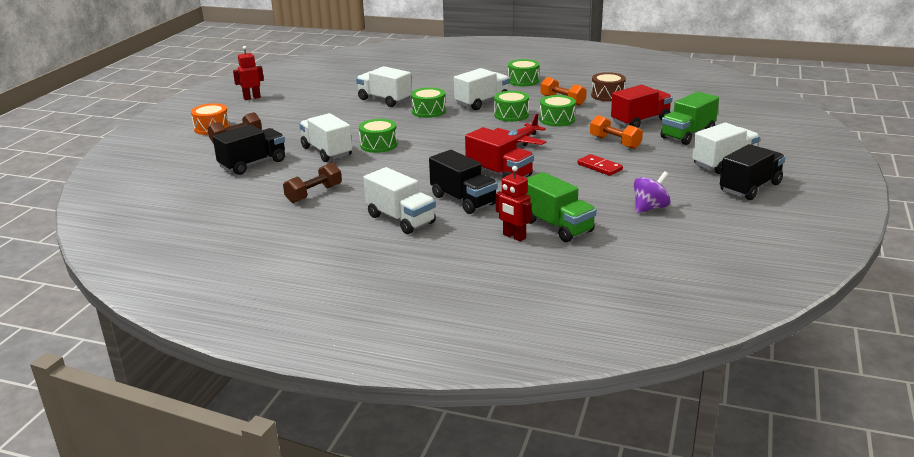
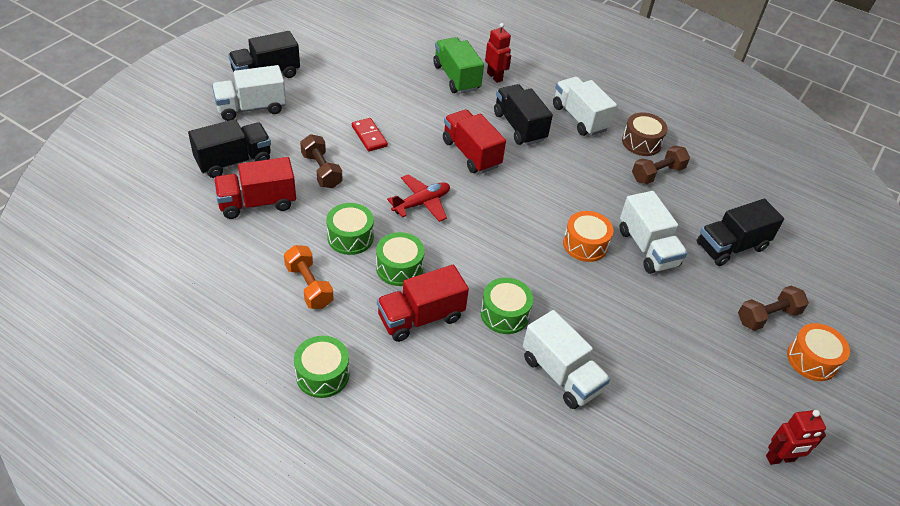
camera: 170 degrees left, 20 degrees up
green drum [359,119,397,153] -> orange drum [563,211,613,262]
white truck [454,68,510,110] -> red truck [377,265,469,342]
orange dumbbell [590,115,643,149] -> brown dumbbell [300,134,343,188]
brown drum [591,72,626,101] -> brown drum moved to [622,112,668,156]
purple spinning top [634,171,671,213] -> none
green truck [660,91,719,145] -> black truck [188,119,271,178]

